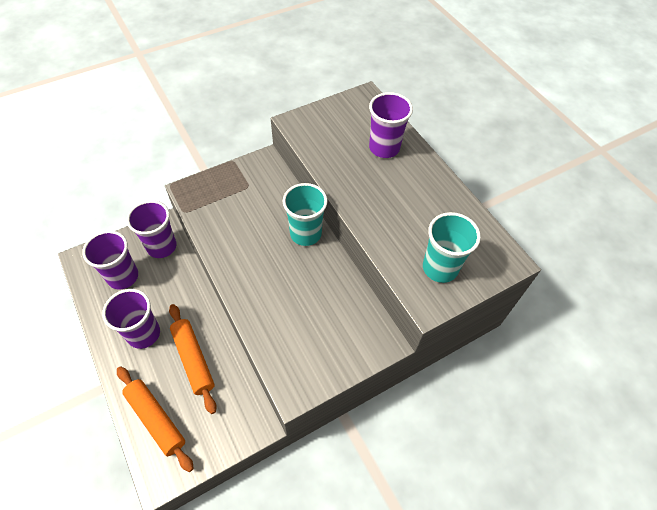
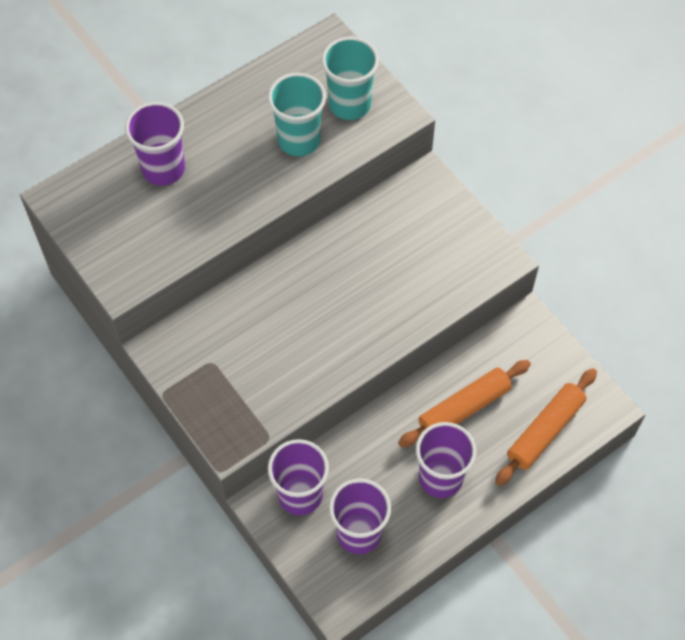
camera: 95 degrees left, 5 degrees up
turquoise cup [283,183,328,246] -> turquoise cup moved to [268,73,326,156]

